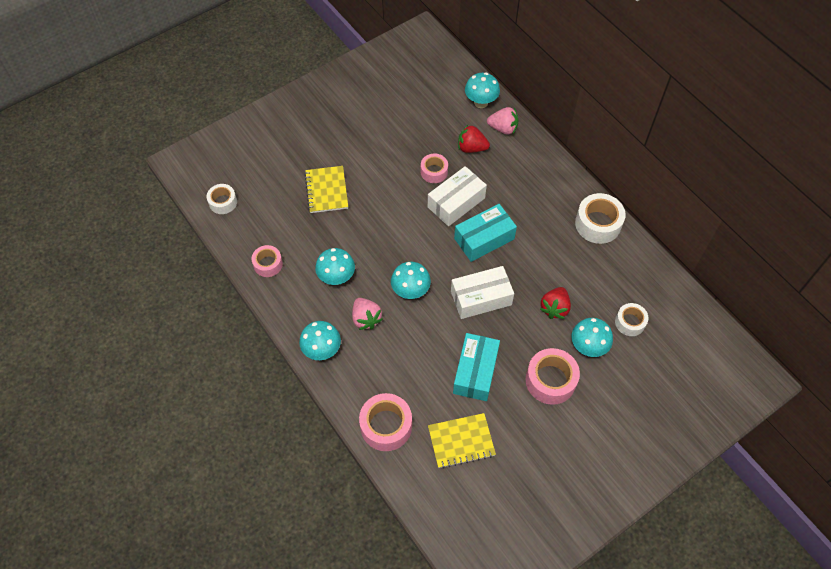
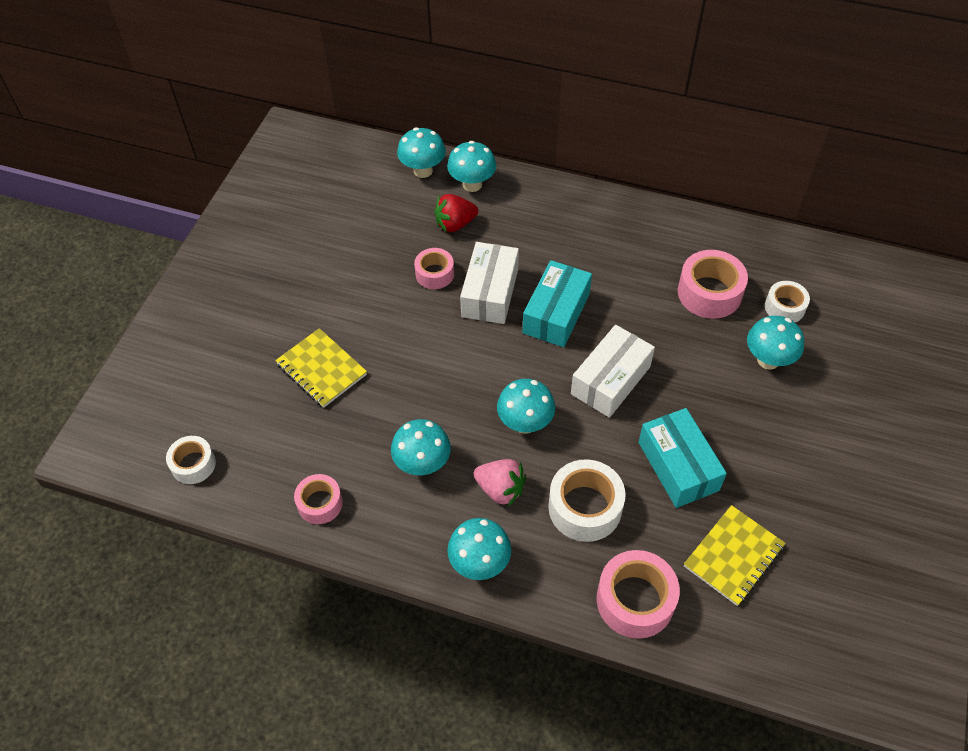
camera: 35 degrees left, 5 degrees down
pink strawberry [487,107,518,135] -> turquoise mushroom [447,141,496,192]
pink tape [526,348,580,405] -> pink tape moved to [678,250,748,319]
red strawberry [540,287,571,319] -> none
white tape [575,193,626,244] -> white tape moved to [548,459,626,542]

